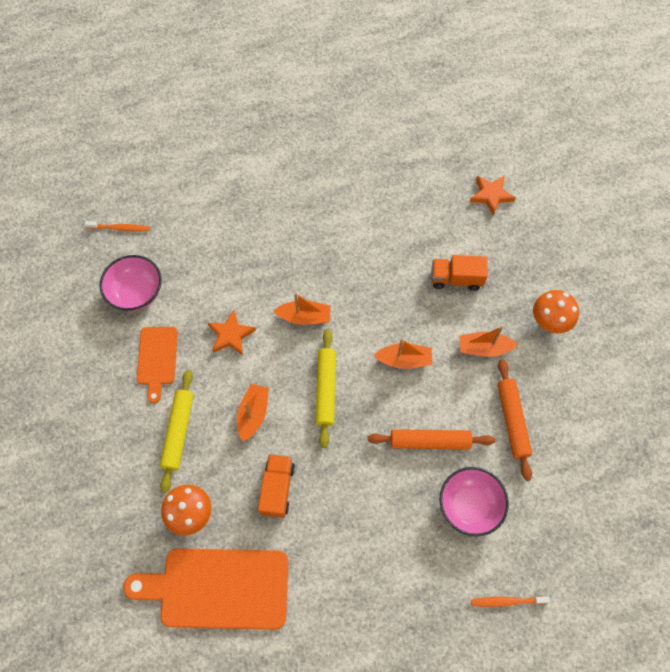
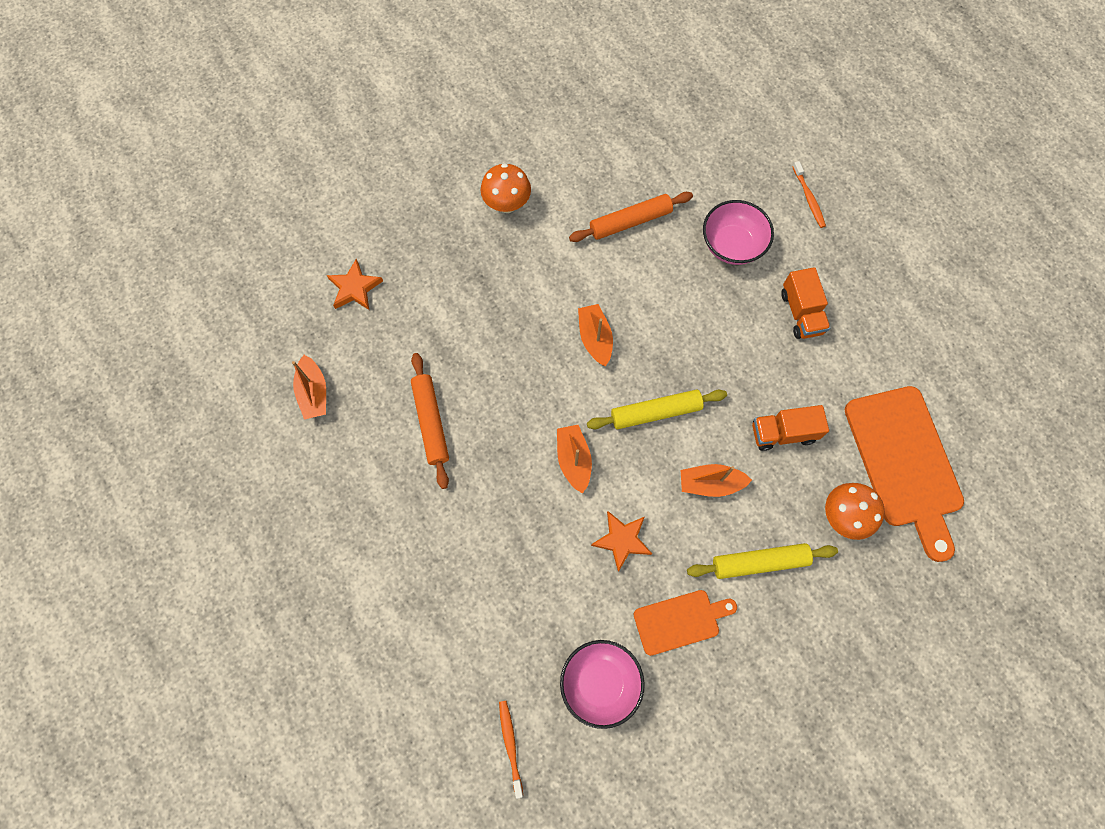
camera: 105 degrees left, 5 degrees up
orange rolling pin [368,429,495,450] -> orange rolling pin moved to [411,353,449,489]
orange truck [432,255,488,291] -> orange truck moved to [781,267,830,339]
orange boat [460,326,518,357] -> orange boat moved to [292,355,326,420]

